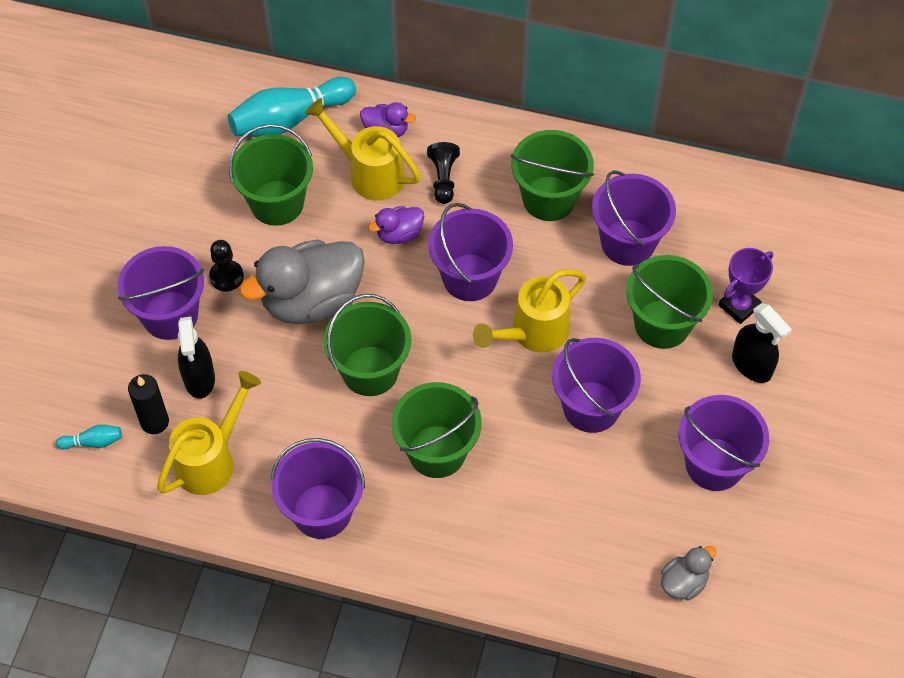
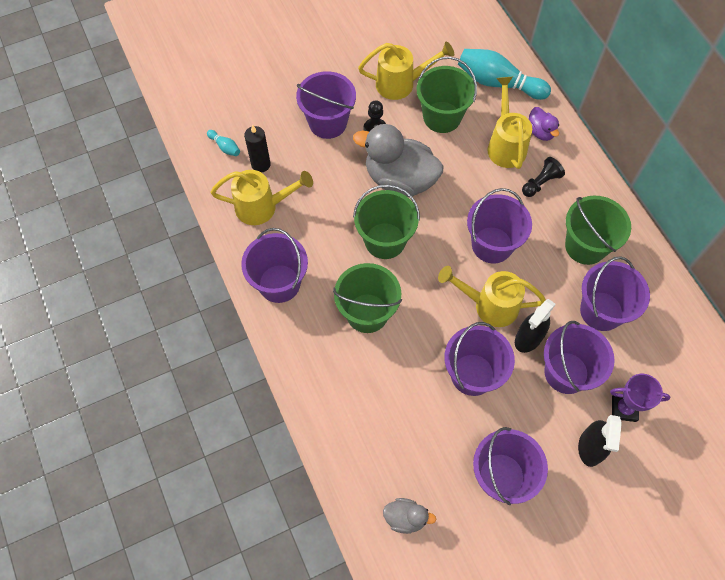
camera: 50 degrees right, 5 degrees up
black spray bottle [178,317,215,399] -> black spray bottle moved to [515,299,556,353]
purple duck [368,206,424,244] -> none
green bucket [626,255,713,349] -> purple bucket [544,321,615,394]
none -> yellow watering can [358,41,454,100]

